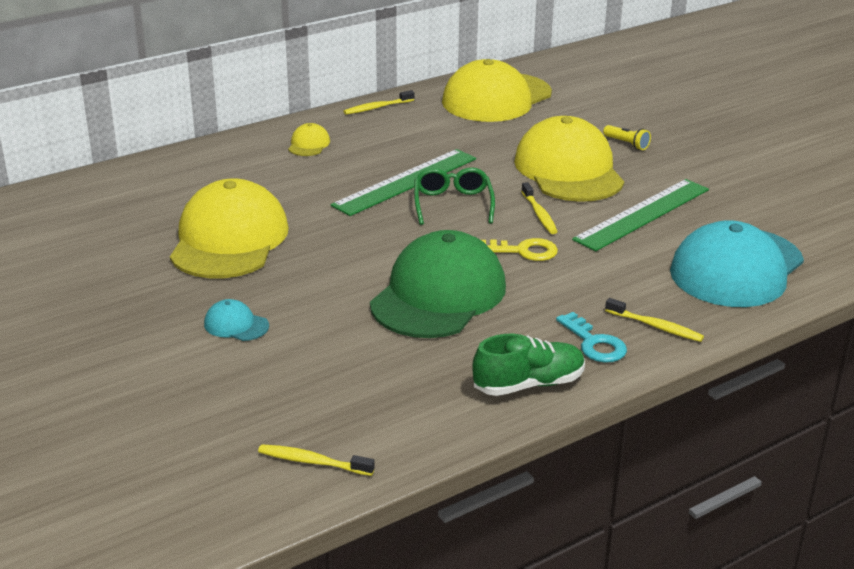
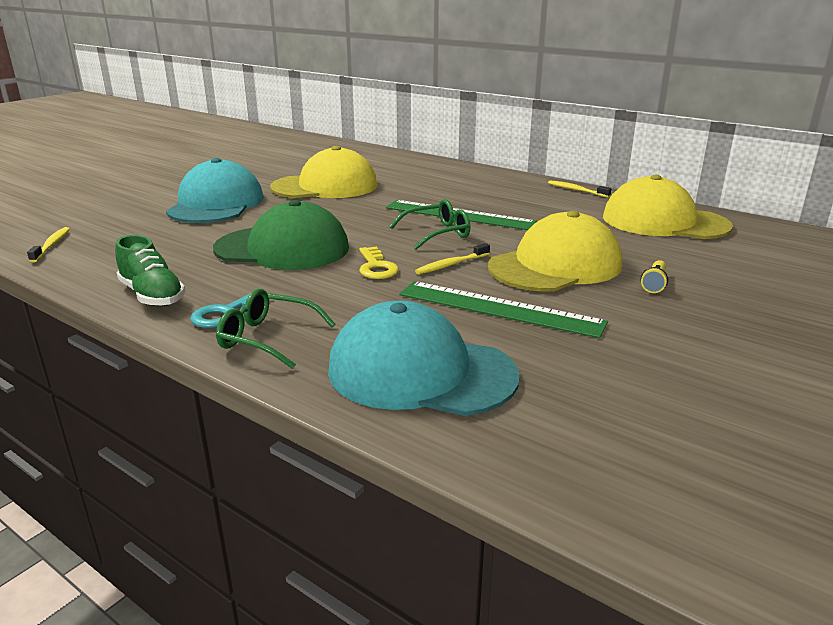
camera: 70 degrees right, 5 degrees down
turquoise cap [204,299,269,341] -> turquoise cap [166,158,264,223], size x2.45
yellow cap [288,123,330,156] -> none
yellow toothbrush [605,298,704,342] -> green glasses [216,289,335,369]

